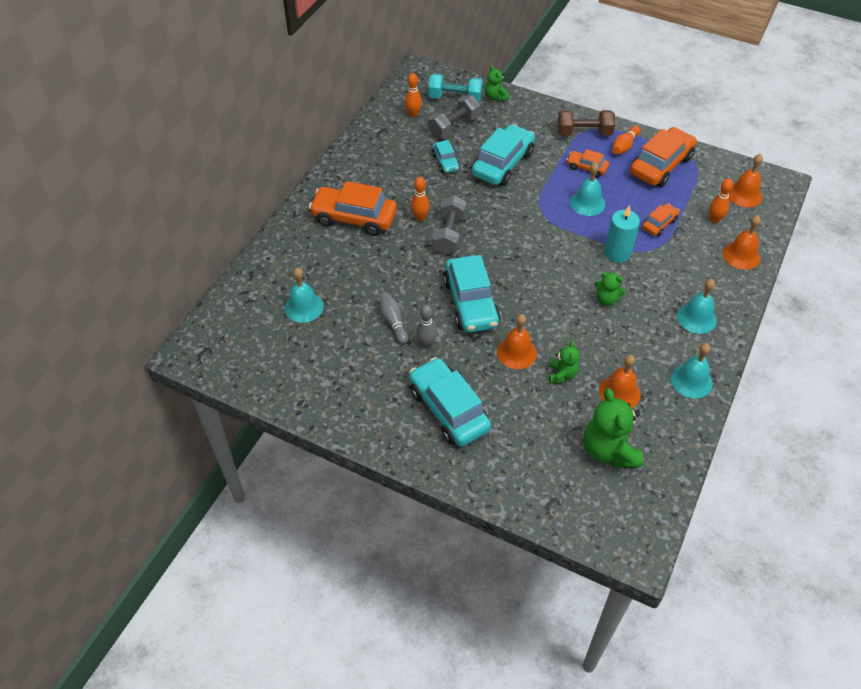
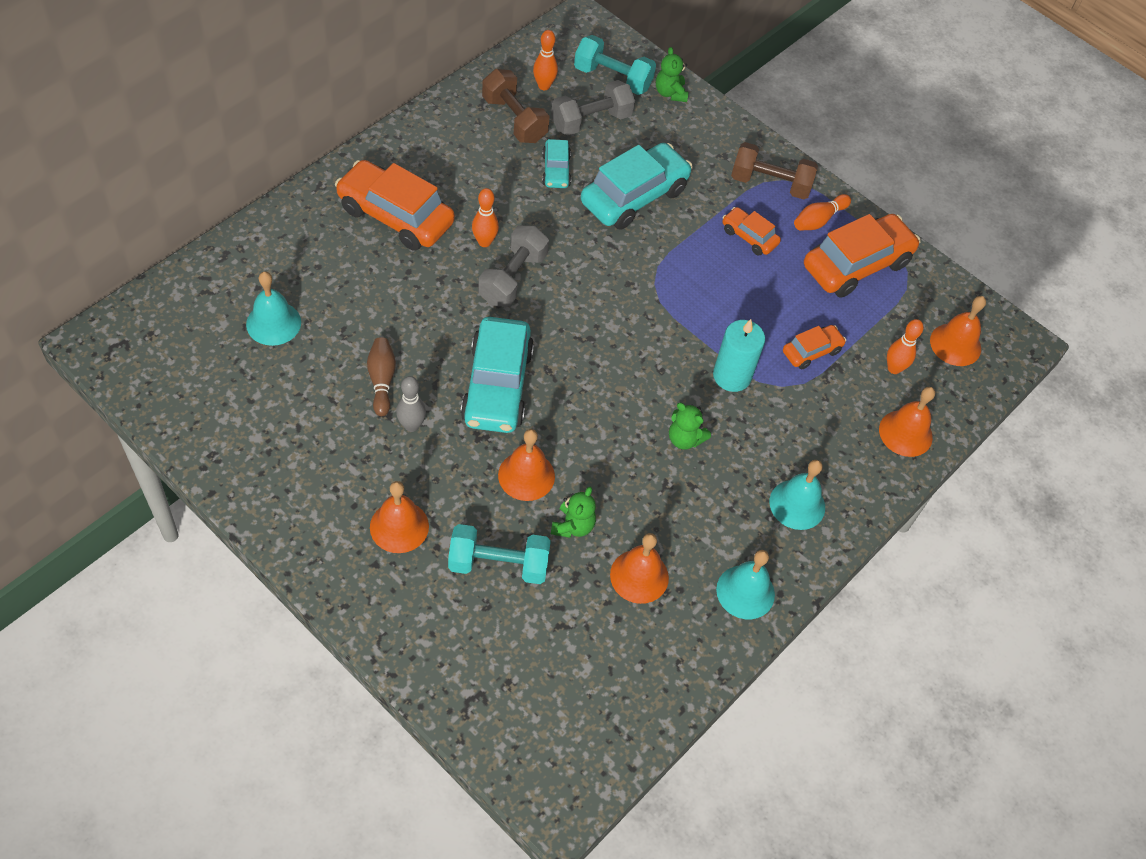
camera: 10 degrees right, 5 degrees up
grey bowling pin [380,293,408,344] -> brown bowling pin [367,337,396,416]
turquoise car [409,357,491,446] -> orange bell [370,481,429,553]
turquoise bell [570,162,605,216] -> none
green teddy bear [584,388,643,468] -> none
none -> turquoise dumbbell [448,524,551,584]
none -> brown dumbbell [482,69,550,143]

